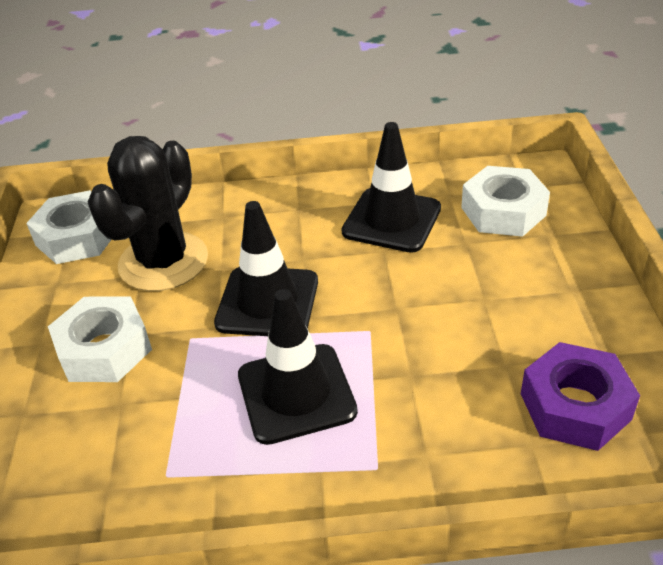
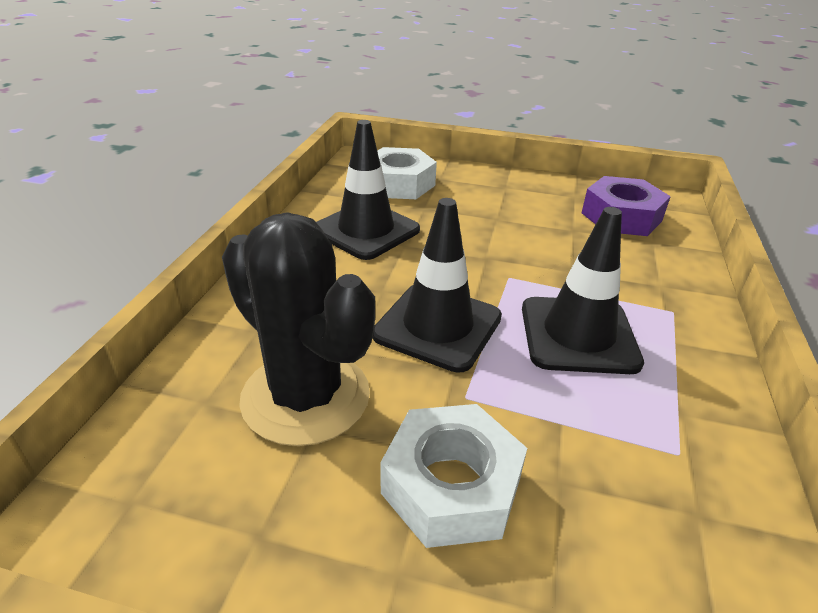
camera: 75 degrees left, 5 degrees down
white nut [26,190,111,264] -> none

